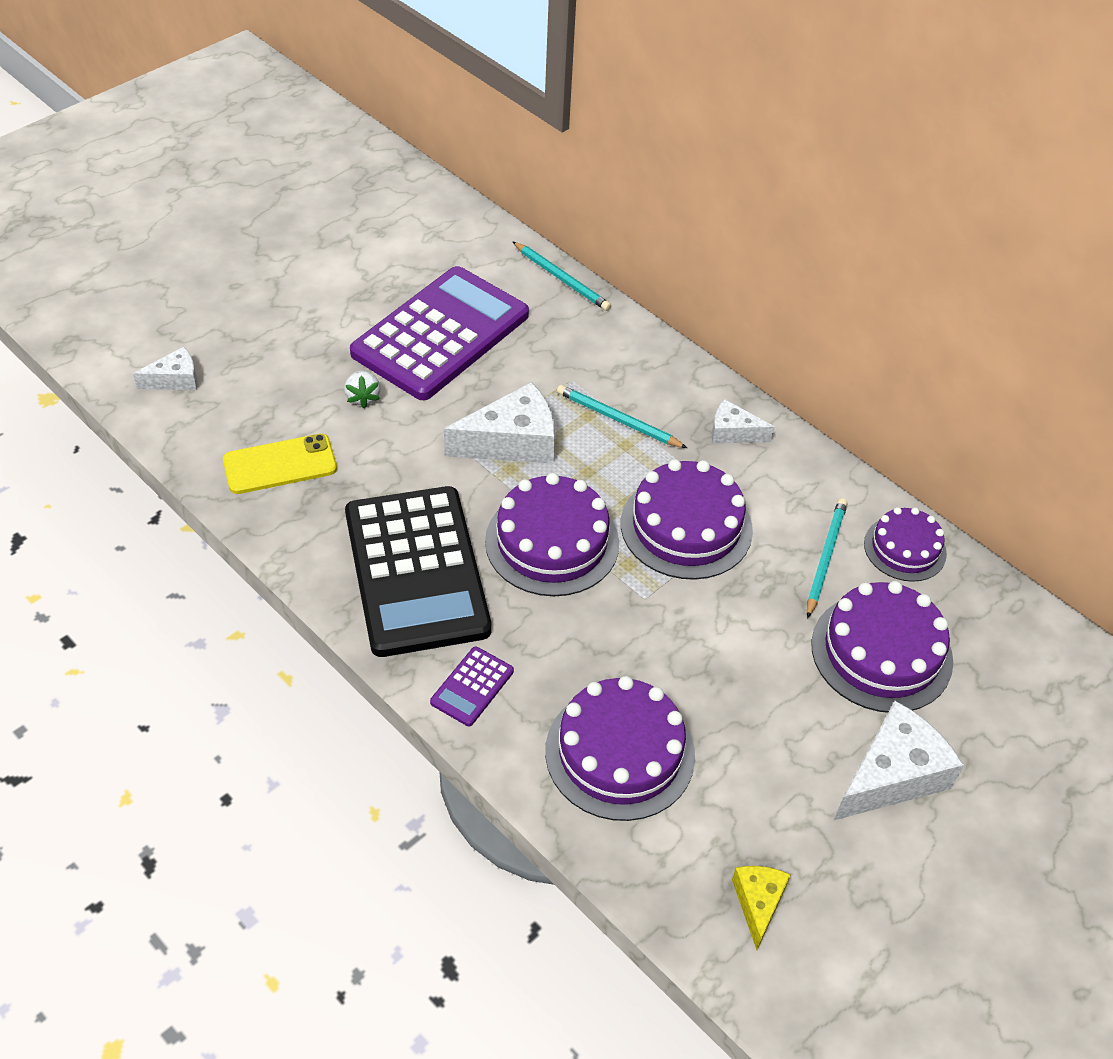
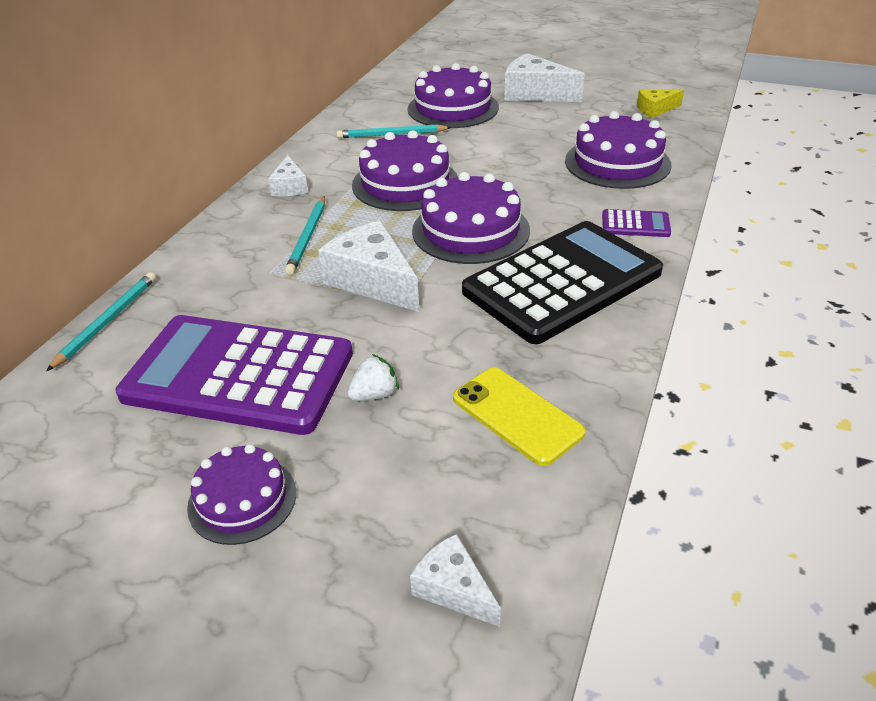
camera: 110 degrees left, 10 degrees down
purple cake [864,507,947,582] -> purple cake moved to [187,444,296,545]

